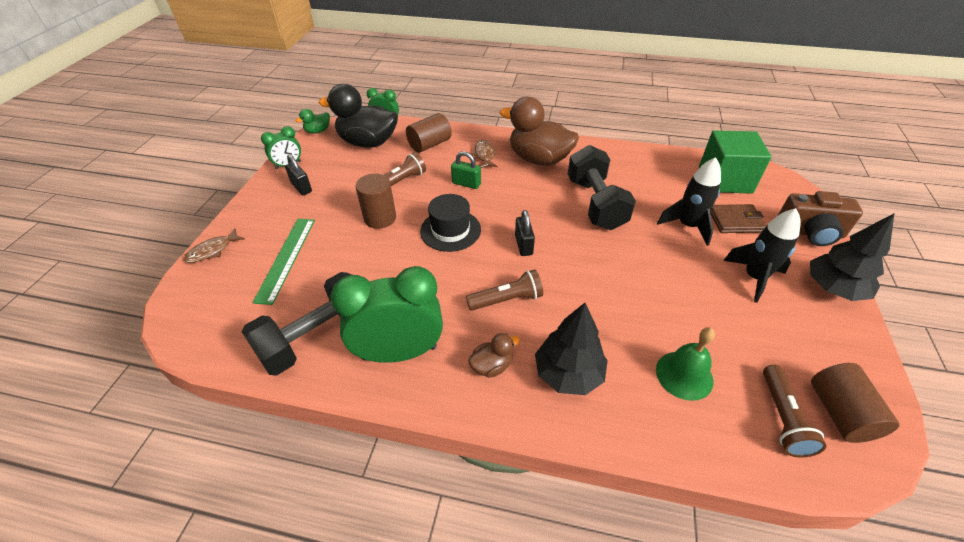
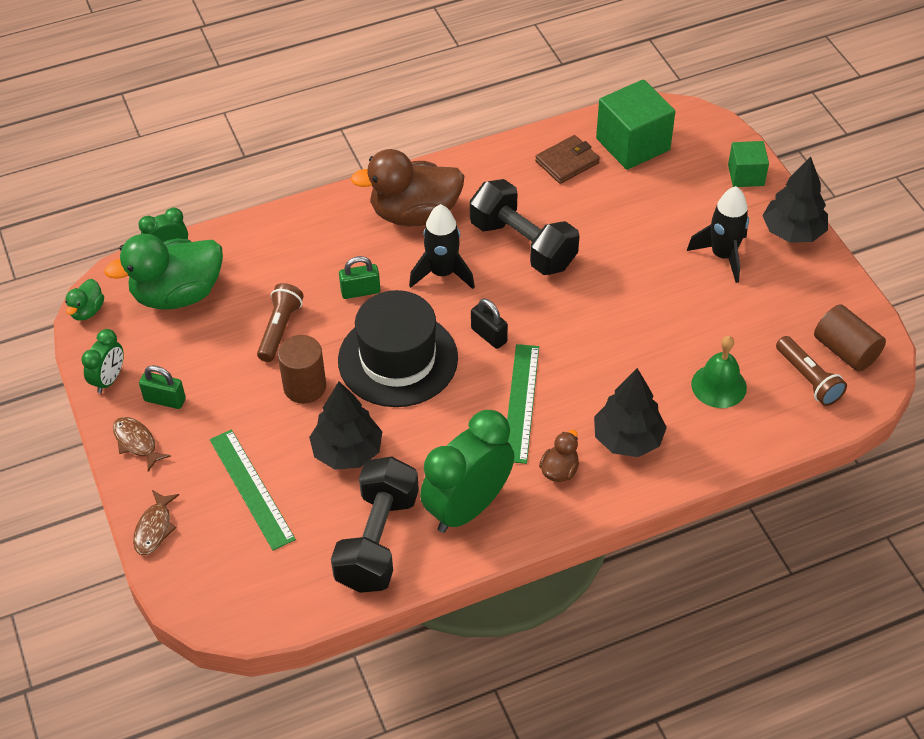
camera: 35 degrees left, 5 degrees up
black padlock [285,155,312,195] -> green padlock [139,365,186,409]
black duck [319,84,398,148] -> green duck [105,234,223,310]
brown cylinder [406,113,452,153] -> none
black hat [420,194,481,252] -> black hat [338,290,458,407], size x1.55
brown flashlight [466,269,543,311] -> green ruler [507,344,539,464]
brown fish [471,140,497,168] -> brown fish moved to [113,417,171,472]
black rocket [657,157,721,246] -> black rocket moved to [409,204,475,289]
brown wallet [710,204,766,233] -> brown wallet moved to [535,135,600,184]
brown camera [777,191,863,246] -> green cube [728,141,769,187]
none -> black tree [309,381,382,470]

